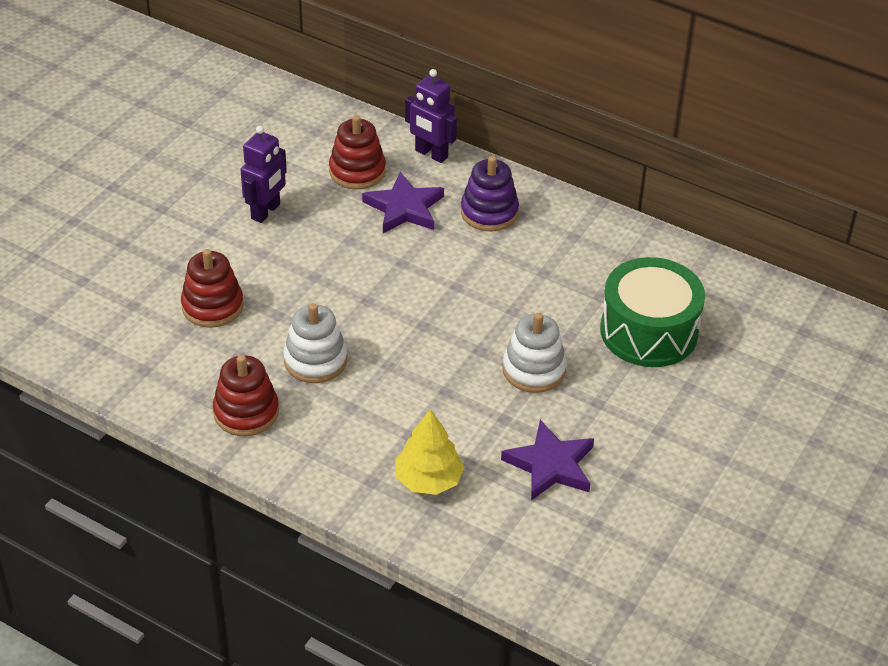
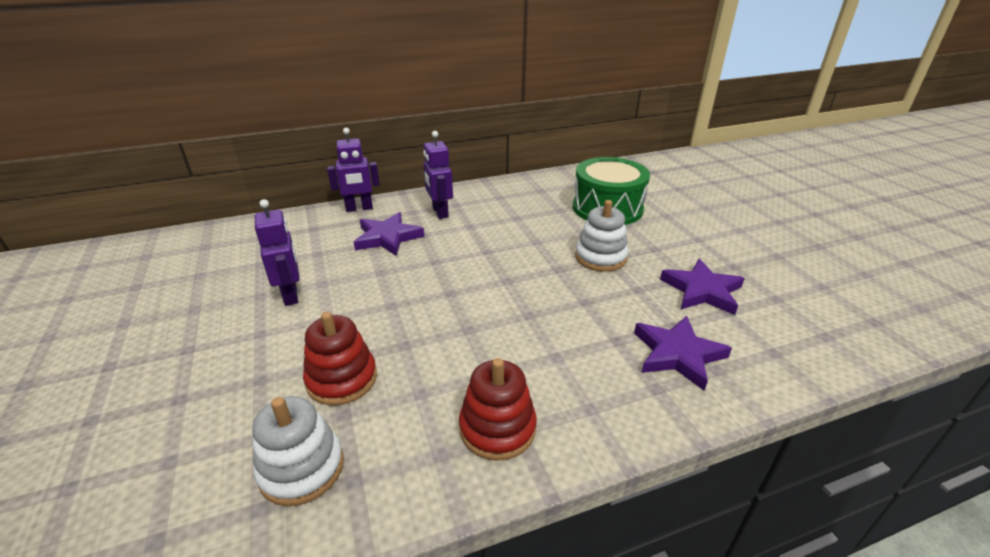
camera: 50 degrees left, 10 degrees down
white stacking toy [283,303,347,383] -> white stacking toy moved to [252,396,344,506]
red stacking toy [329,115,386,190] -> none
yellow tree [395,409,465,495] -> purple star [634,316,732,391]
purple stacking toy [461,156,519,231] -> purple robot [423,131,453,219]

